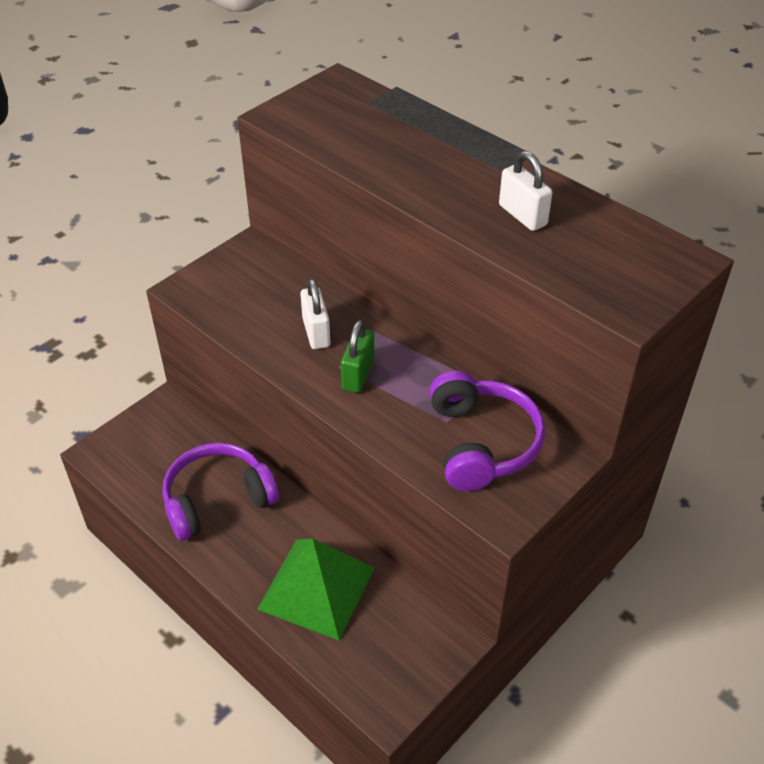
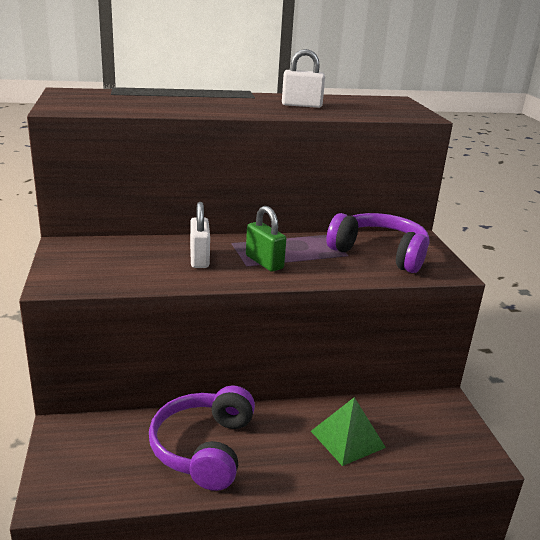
camera: 55 degrees left, 20 degrees down
green pyramid [257,538,375,641] -> green pyramid [311,397,386,466], size x0.66
white padlock [301,279,330,349] -> white padlock turned 60 degrees clockwise [190,202,210,268]

